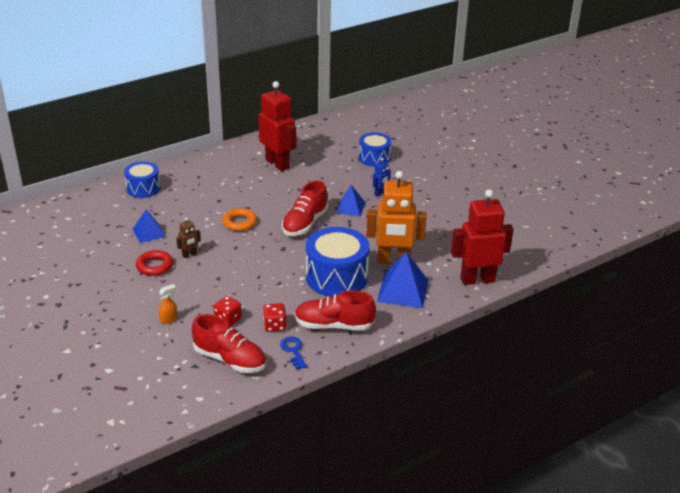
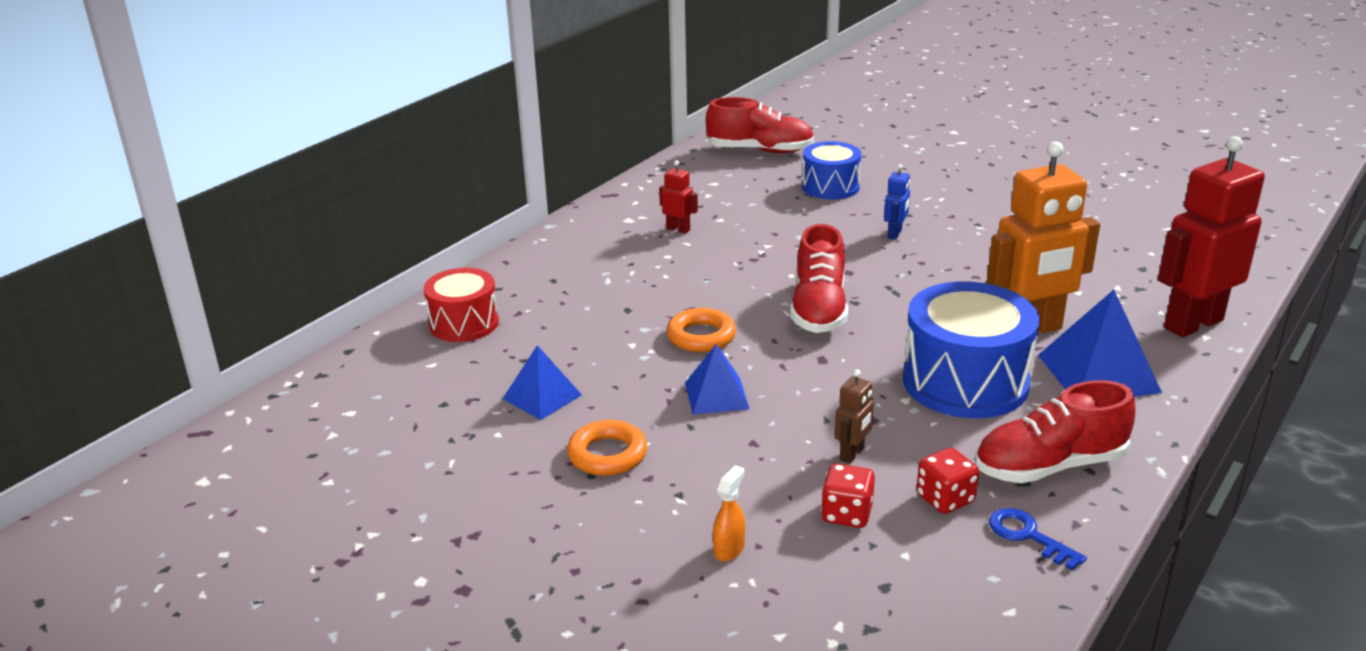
camera: 20 degrees left, 5 degrees down
blue drum [124,161,160,198] -> red drum [424,268,499,342]
red ring [136,250,173,276] -> orange ring [567,420,647,476]
brown robot [176,217,201,258] -> brown robot moved to [835,369,874,464]
red shoe [192,314,266,373] -> red shoe moved to [706,97,814,153]
red robot [259,81,296,171] -> red robot [659,160,698,234], size x0.43
blue pyramid [335,185,366,217] -> blue pyramid moved to [685,344,750,415]

